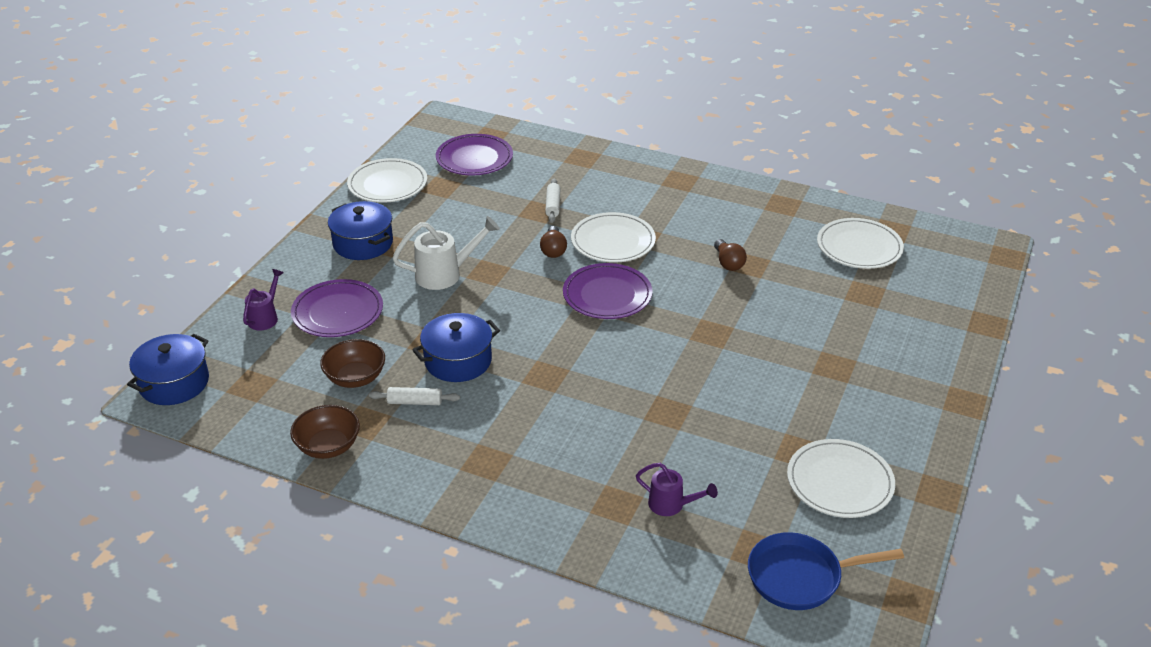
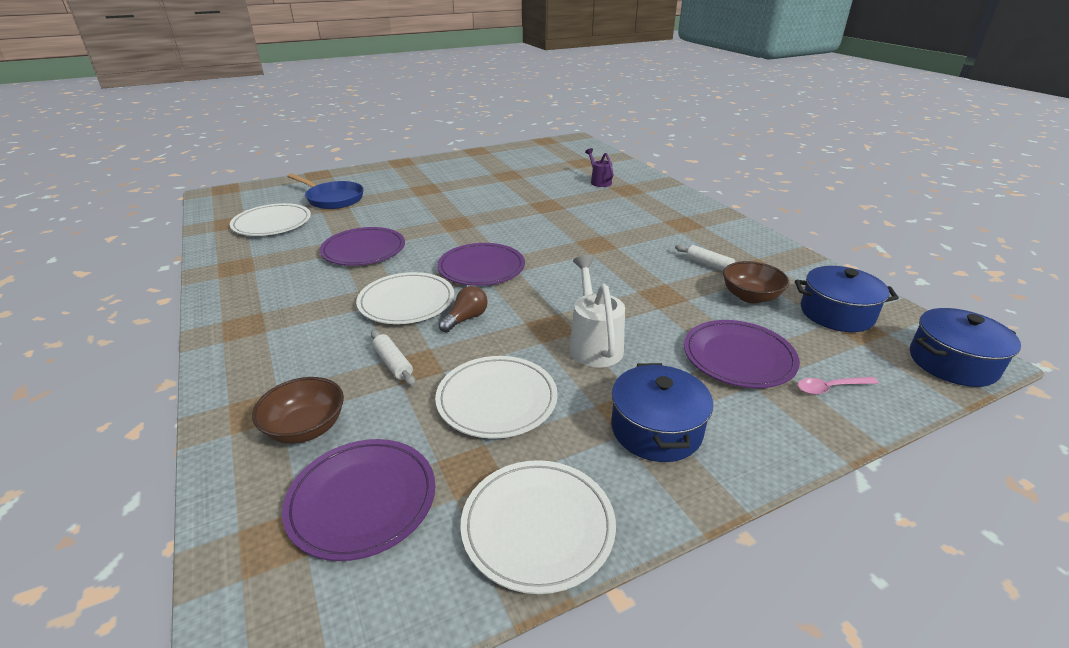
camera: 140 degrees left, 5 degrees down
purple watering can [243,269,284,330] -> pink spoon [798,377,879,395]
brown bowl [290,405,360,459] -> brown bowl moved to [252,377,344,444]
white watering can [392,216,500,290] -> white watering can turned 60 degrees clockwise [569,255,625,367]
blue pot [412,313,500,382] -> blue pot moved to [795,266,899,332]
white rolling pin [545,178,560,223] -> white rolling pin turned 75 degrees counterclockwise [371,330,416,386]
brown light bulb [714,239,747,271] -> purple plate [320,227,405,266]
blue pan [748,532,904,610] -> blue pan moved to [287,173,364,209]
white plate [787,439,895,518] -> white plate moved to [435,356,558,439]

